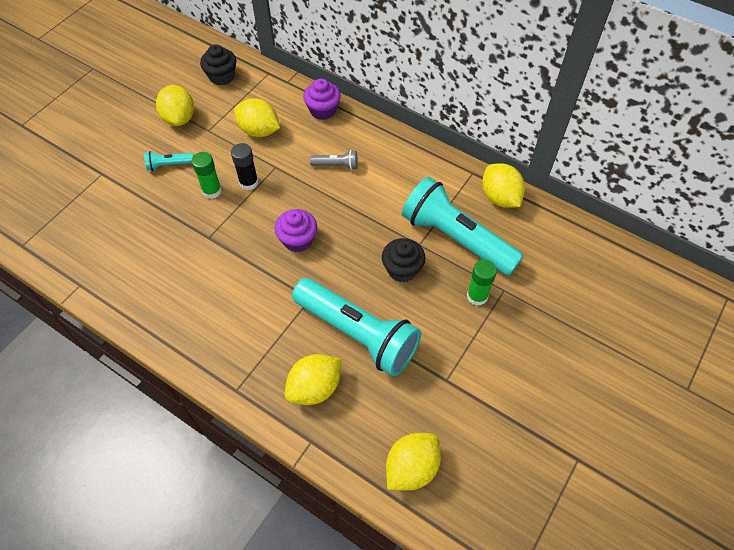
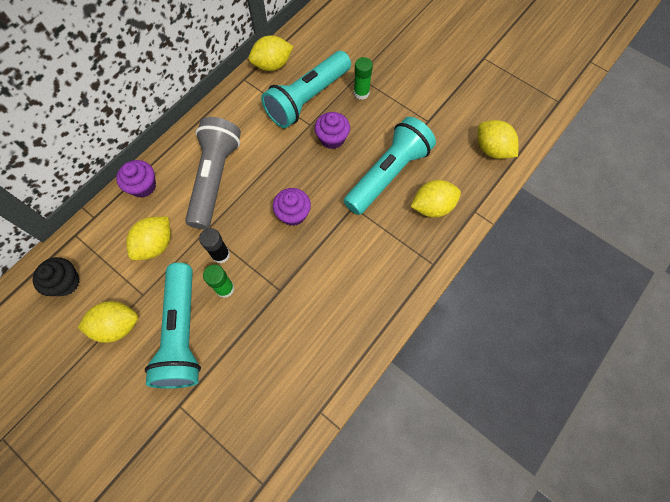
camera: 85 degrees left, 10 degrees up
turquoise flashlight [144,151,194,171] -> turquoise flashlight [145,263,201,389], size x2.43
yellow lemon [285,354,342,405] -> yellow lemon turned 75 degrees counterclockwise [411,180,461,217]
grey flashlight [310,150,358,170] -> grey flashlight [185,117,241,229], size x2.43
black cupcake [382,238,426,282] -> purple cupcake [315,112,350,149]

